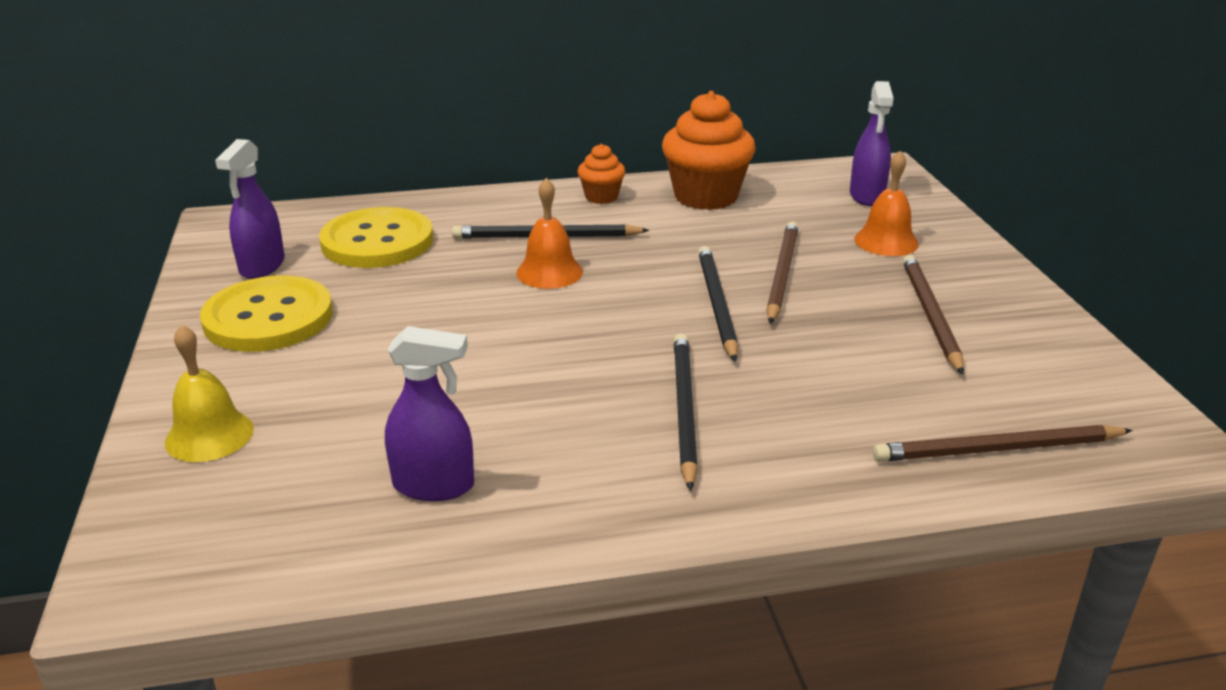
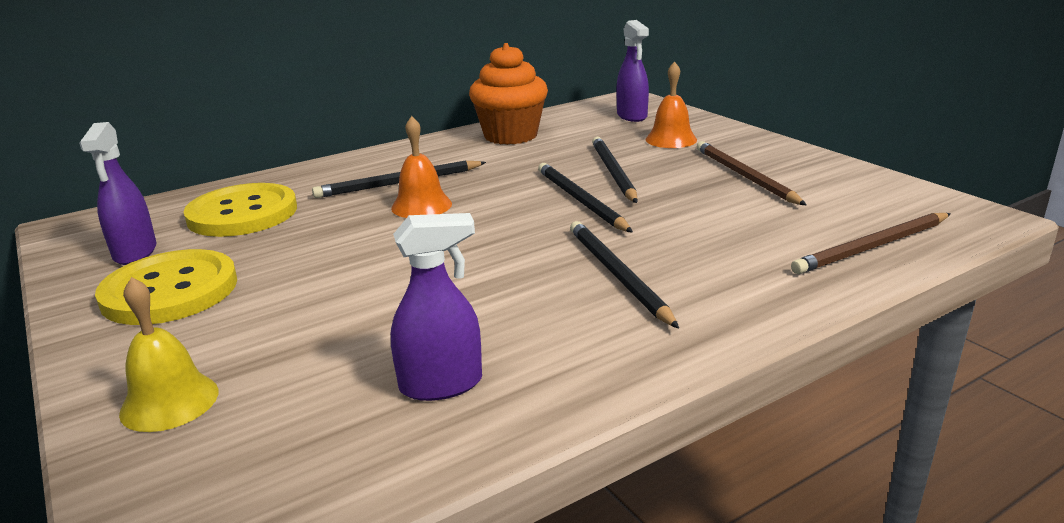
camera: 20 degrees left, 5 degrees down
orange cupcake [578,144,626,204] -> none
brown pencil [766,222,798,324] -> black pencil [592,137,638,203]

